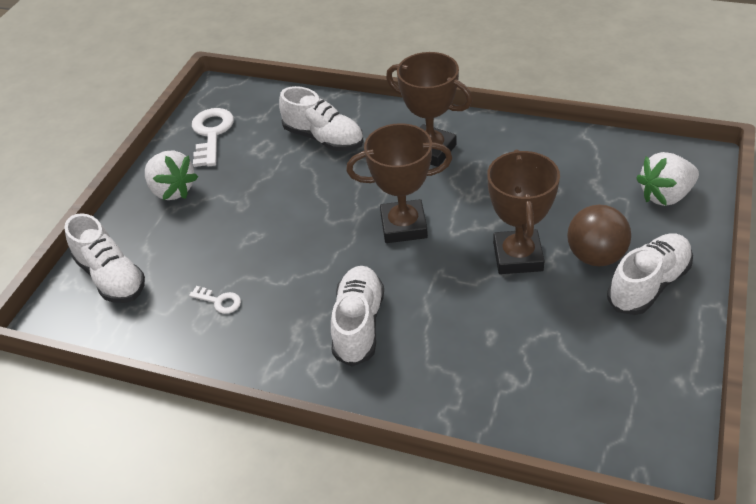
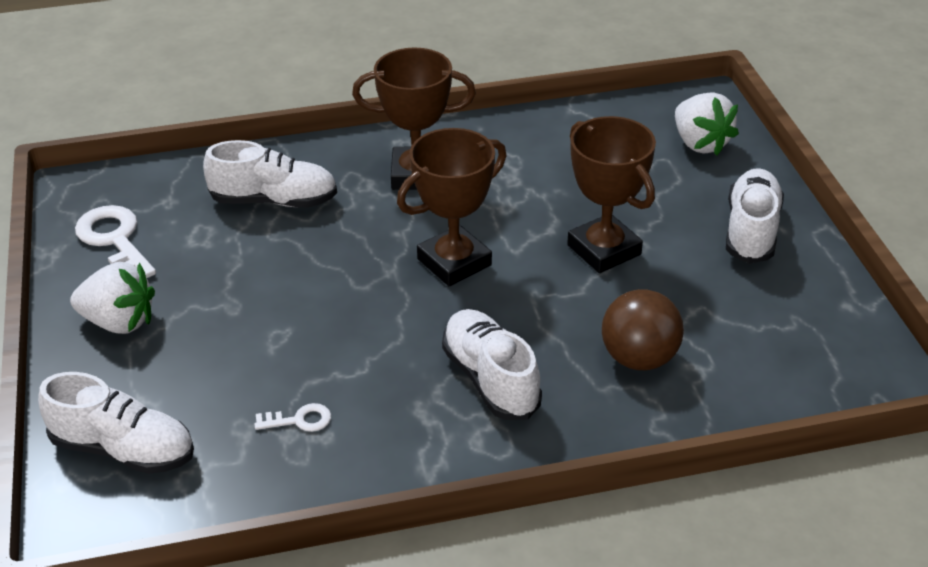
camera: 35 degrees left, 5 degrees down
brown ball [567,204,631,266] -> brown ball moved to [602,289,684,370]
white strawberry [636,152,699,206] -> white strawberry turned 60 degrees counterclockwise [675,92,739,155]

